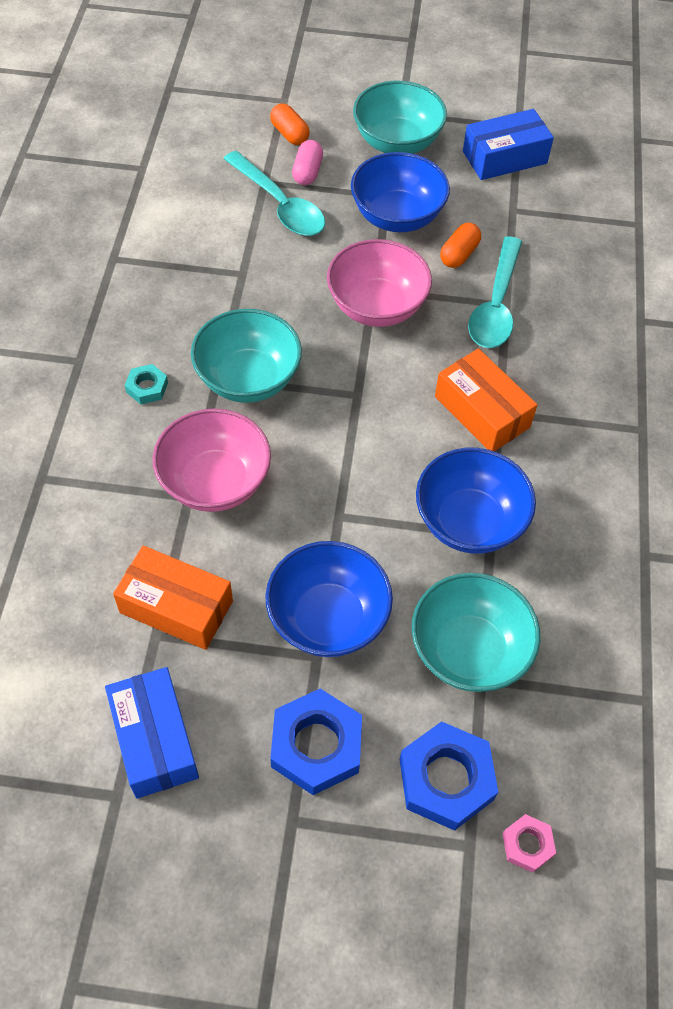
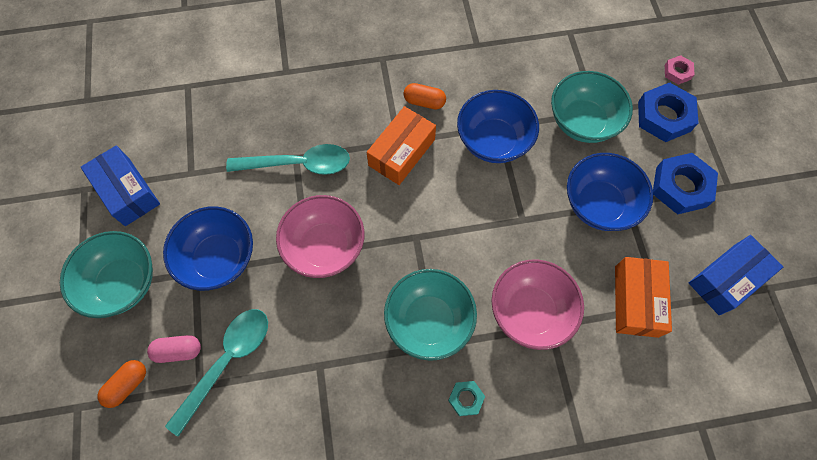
camera: 105 degrees left, 10 degrees up
orange capsule [440,223,481,268] -> orange capsule moved to [404,83,446,110]

